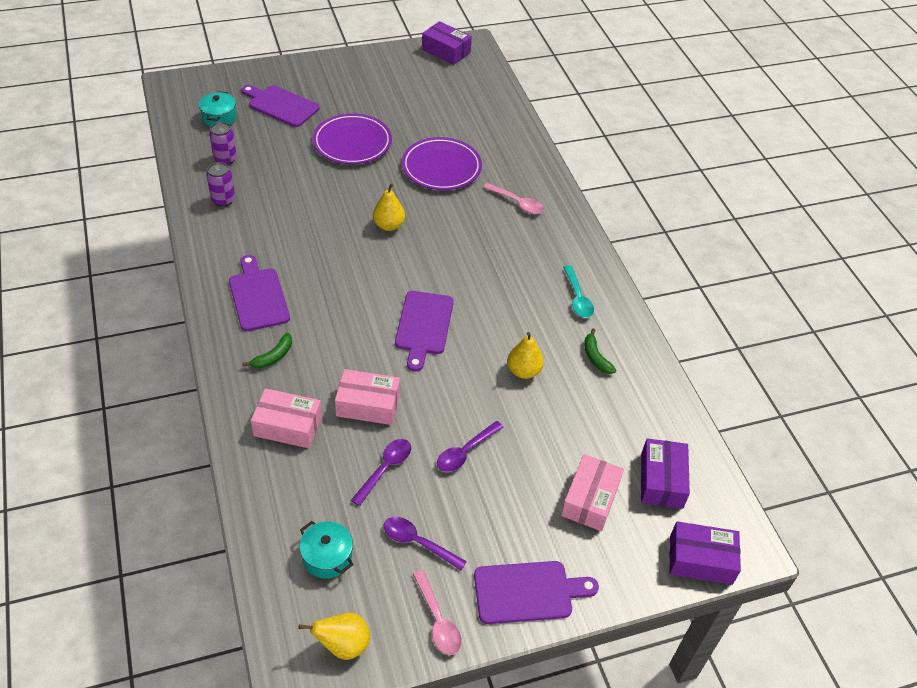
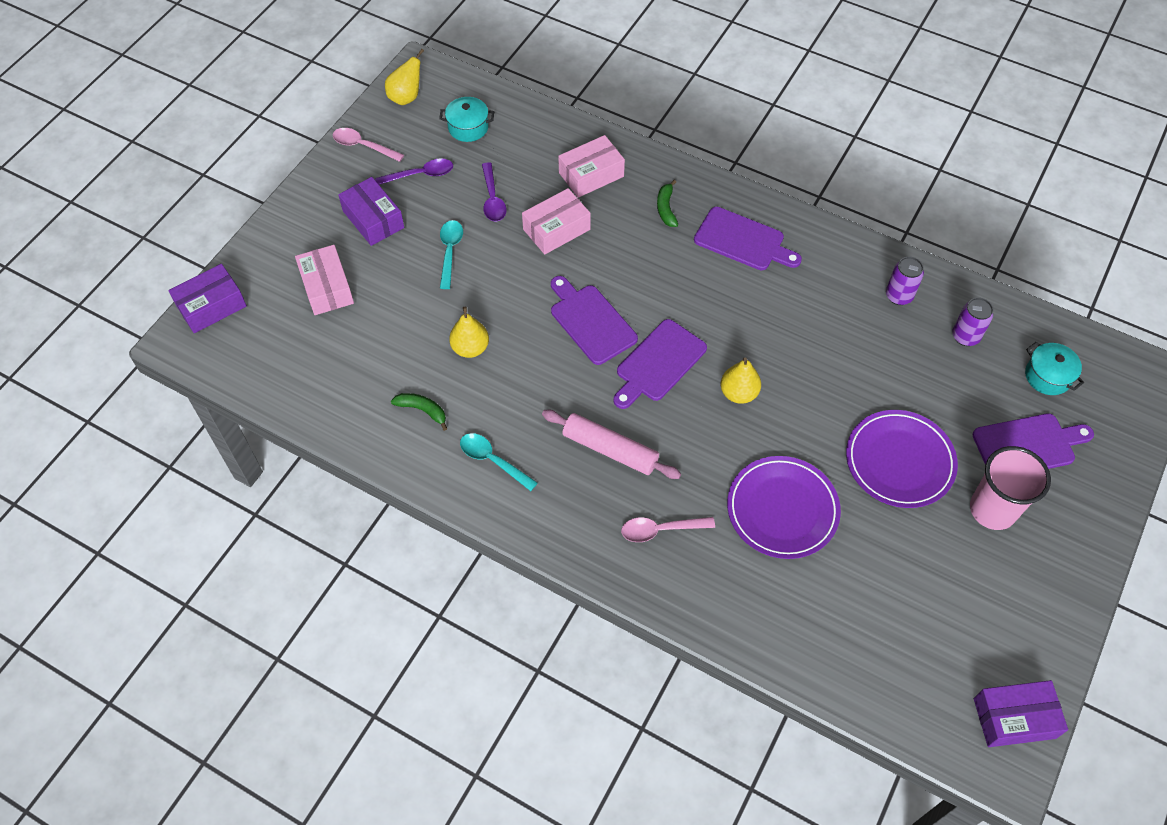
camera: 140 degrees right, 10 degrees up
purple spoon [437,421,504,472] -> turquoise spoon [440,220,463,289]
purple cutting board [474,561,599,624] -> purple cutting board moved to [613,319,707,409]
purple box [641,438,690,509] -> purple box moved to [338,177,404,246]
none -> pink rolling pin [542,410,681,479]
none -> pink cup [970,446,1051,530]

